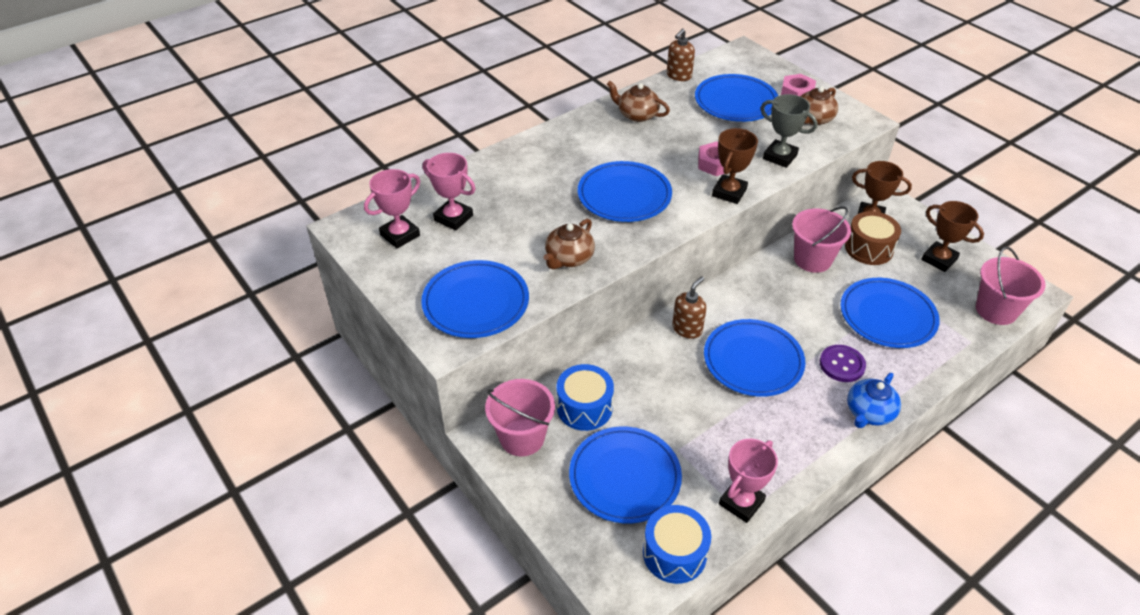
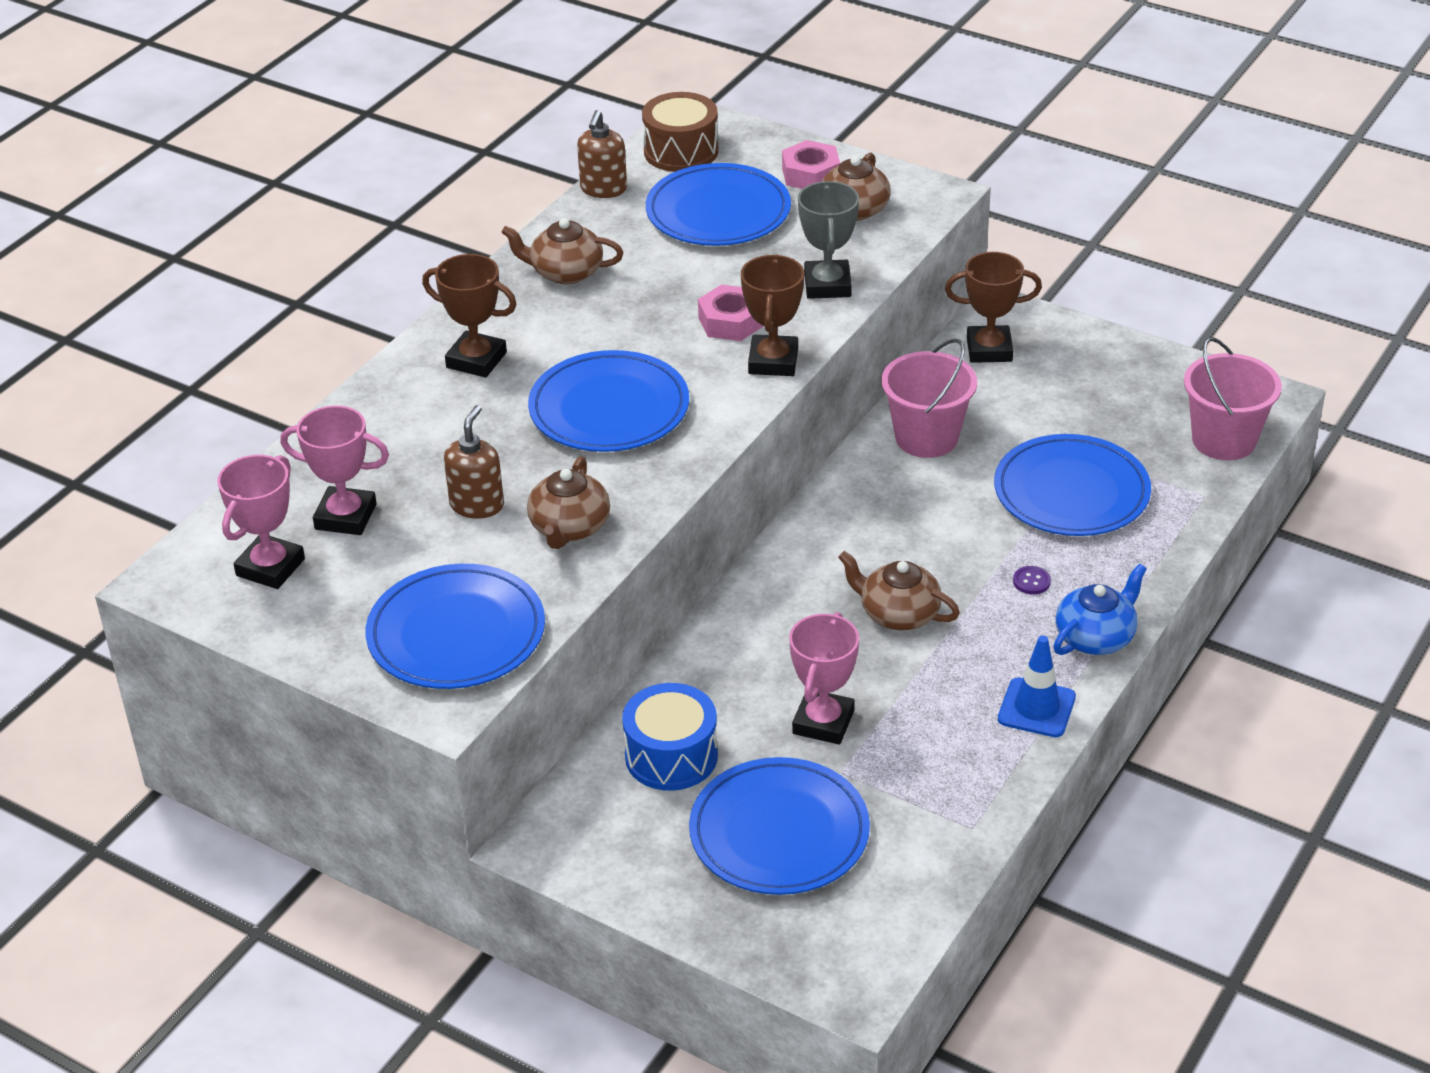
camera: 20 degrees left, 5 degrees down
pink bucket [485,379,555,456] -> none
blue drum [643,505,711,584] -> none
brown soap dispenser [672,276,706,339] -> brown soap dispenser moved to [444,405,504,519]
blue plate [704,319,805,397] -> brown teapot [838,551,960,631]
pink trophy [719,439,778,523] -> pink trophy moved to [789,612,859,745]
grey trophy [760,94,818,168] -> grey trophy turned 75 degrees clockwise [798,181,859,299]
purple button [820,345,866,382] -> purple button [1013,566,1051,594], size x0.52
brown drum [845,211,901,265] -> brown drum moved to [642,92,719,172]
blue teapot [847,373,901,428] -> blue teapot turned 150 degrees counterclockwise [1053,564,1147,655]
brown trophy [921,201,984,272] -> brown trophy moved to [422,254,517,378]
none -> blue traffic cone [998,636,1076,737]

